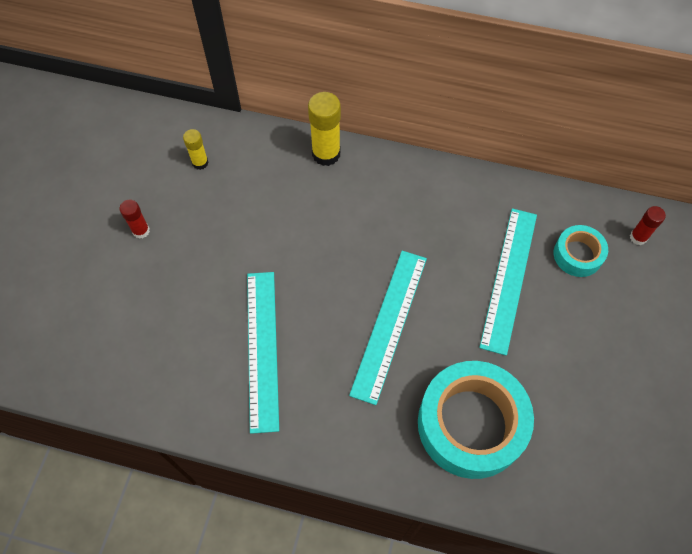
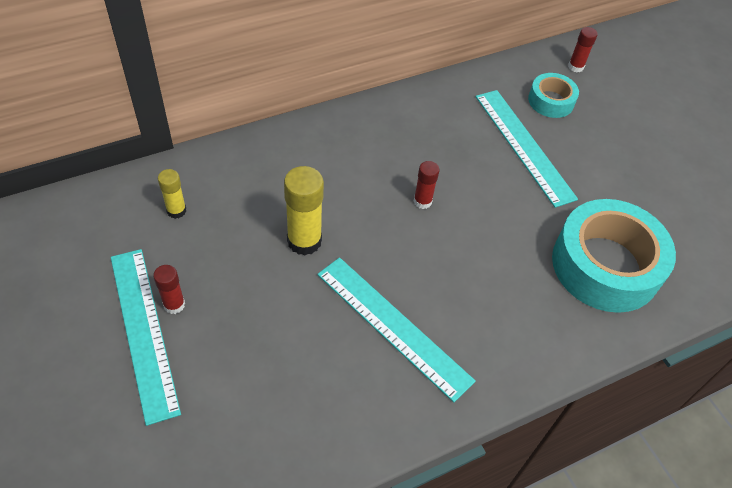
camera: 45 degrees left, 10 degrees down
yellow glue stick [308,92,341,166] -> yellow glue stick moved to [284,166,324,255]
turquoise ruler [349,251,427,405] -> turquoise ruler moved to [111,249,181,426]
none -> red glue stick [414,161,440,209]

